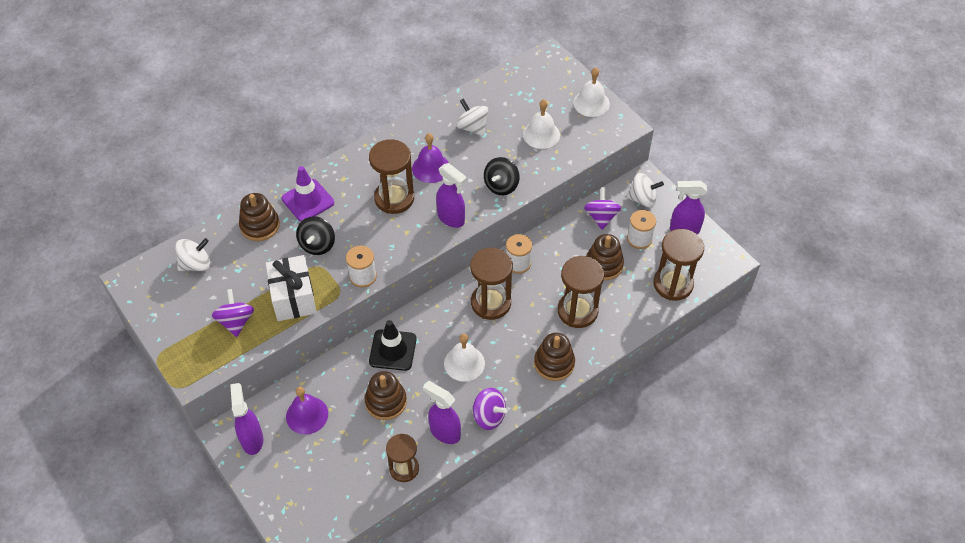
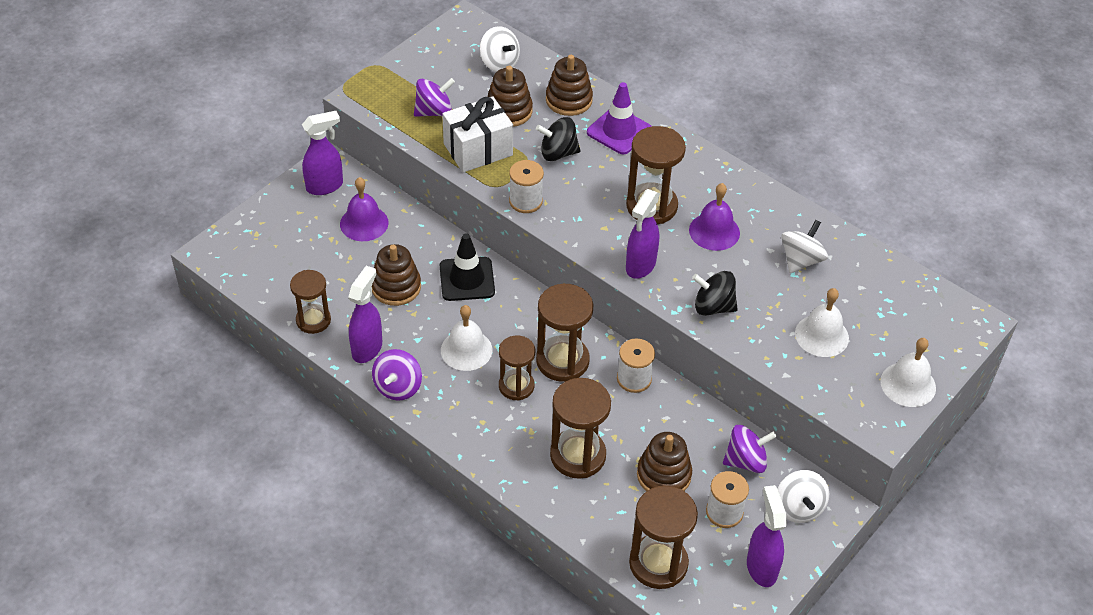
camera: 75 degrees right, 5 degrees down
brown stacking toy [534,333,575,381] -> brown stacking toy moved to [487,66,533,127]
none -> brown hourglass [499,336,535,401]

